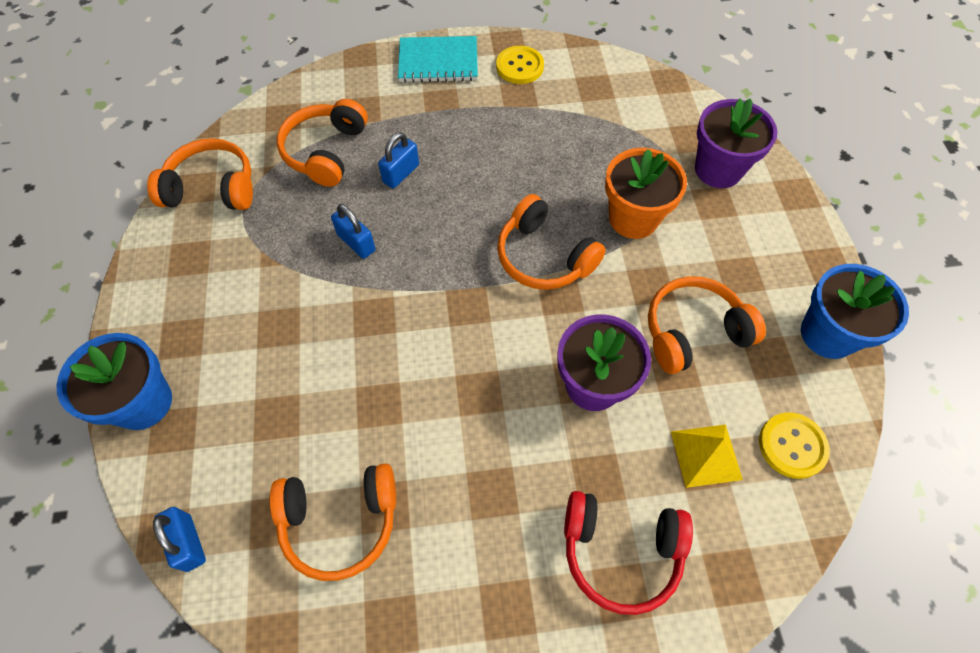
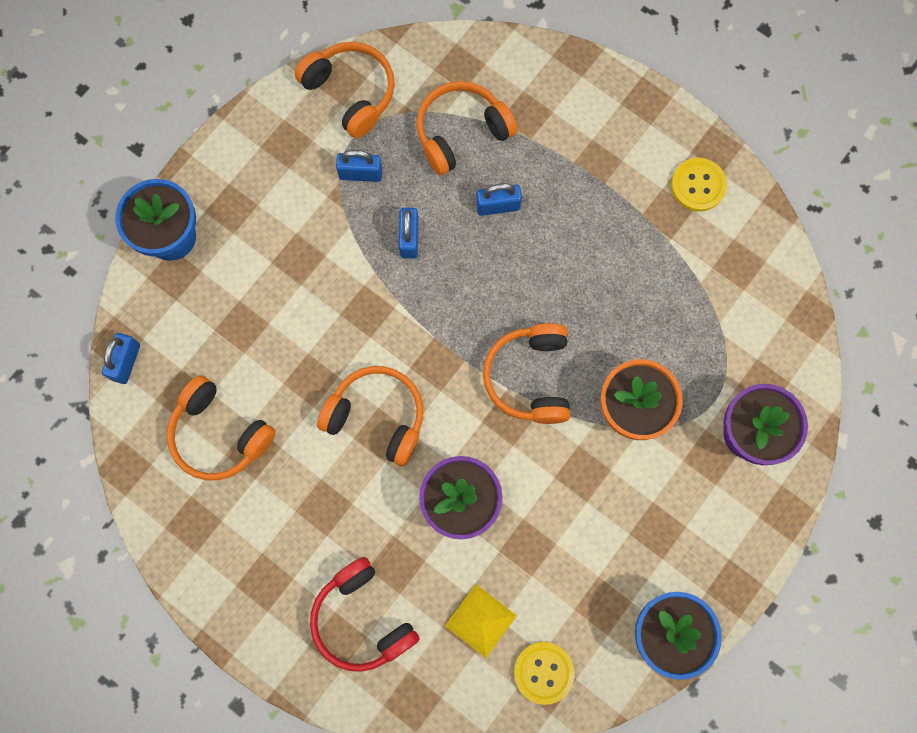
camera: 45 degrees right, 15 degrees up
turquoise notebook [398,36,478,83] -> none
orange headphones [648,276,766,374] -> orange headphones moved to [317,366,424,466]
none -> blue padlock [336,150,382,182]

